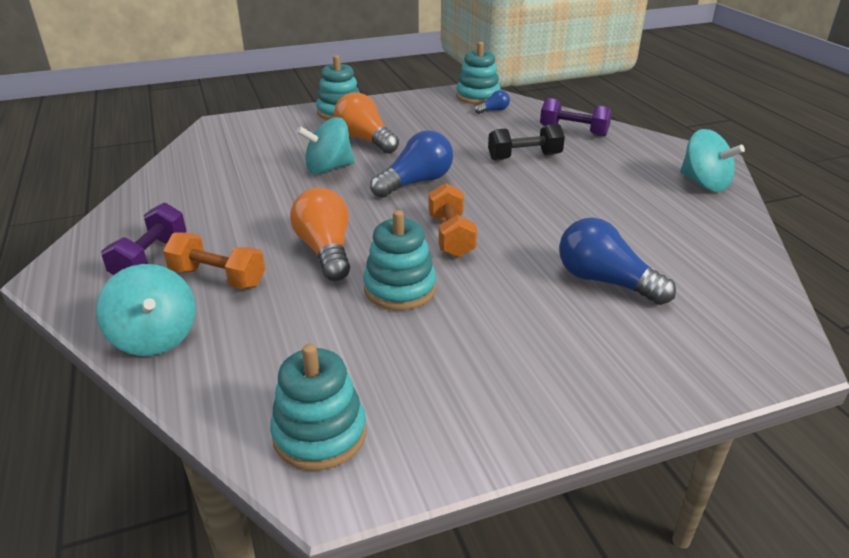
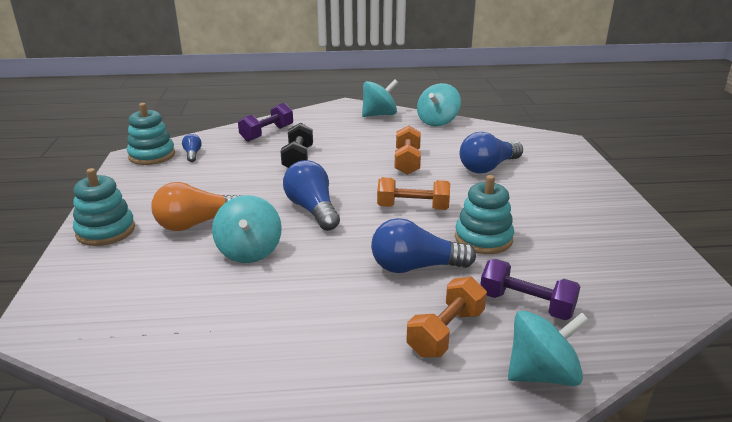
camera: 75 degrees left, 5 degrees down
purple dumbbell [101,203,186,275] -> purple dumbbell moved to [480,259,581,320]
turquoise stacking toy [270,344,367,470] -> none
orange light bulb [290,188,350,281] -> blue light bulb [371,218,476,273]
none -> orange dumbbell [394,126,421,175]
none -> turquoise spinning top [417,83,461,126]

